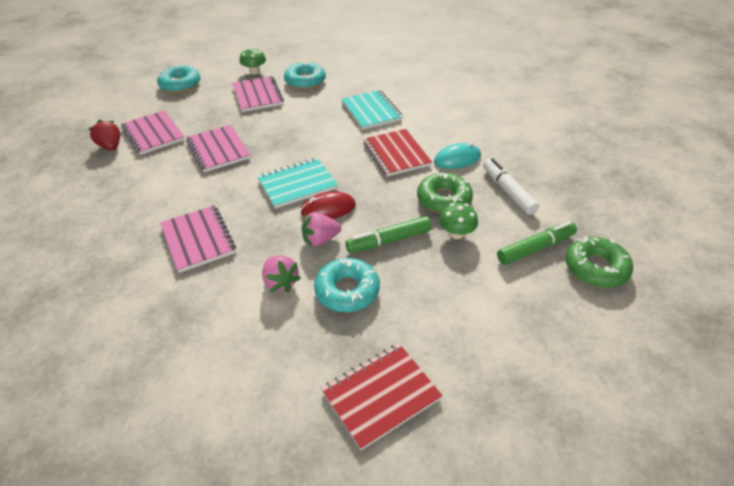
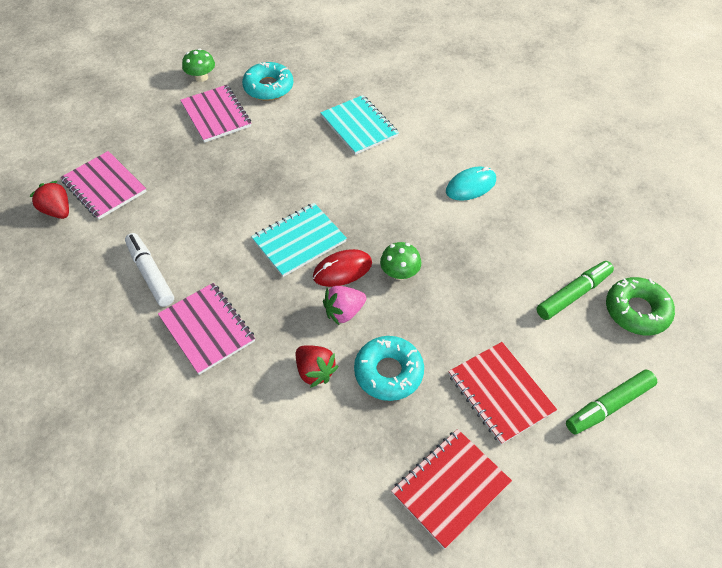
camera: 10 degrees left, 10 degrees up
turquoise donut [157,64,200,93] -> none
pink notebook [186,125,250,172] -> none
pink strawberry [262,256,301,292] -> red strawberry [296,345,338,388]
green marker [345,216,432,253] -> green marker moved to [566,370,657,435]
red notebook [364,129,432,177] -> red notebook moved to [448,342,557,444]
green donut [417,173,473,213] -> none
green mushroom [439,203,478,239] -> green mushroom moved to [380,242,421,280]
white marker [483,158,539,215] -> white marker moved to [125,233,174,307]

